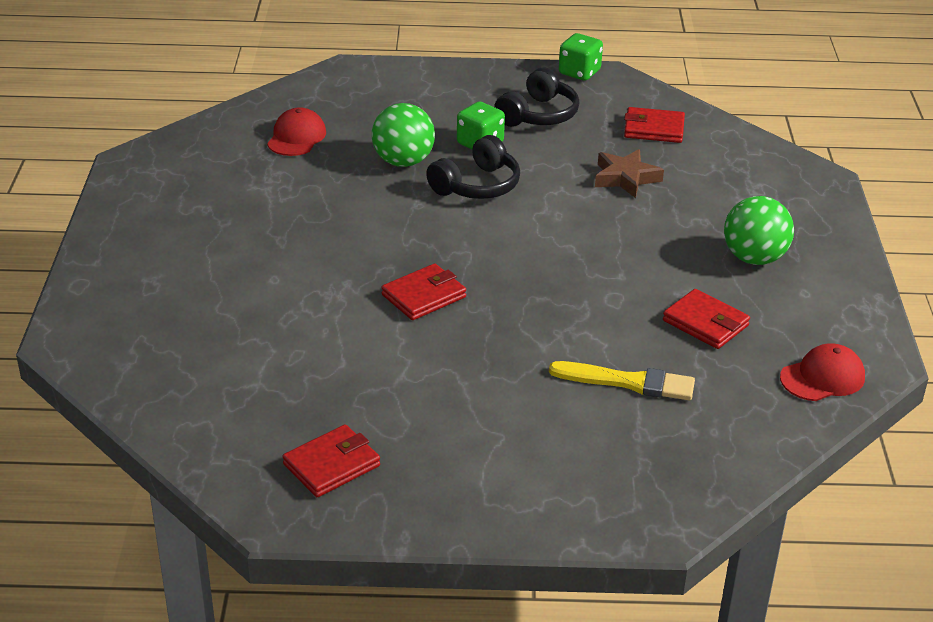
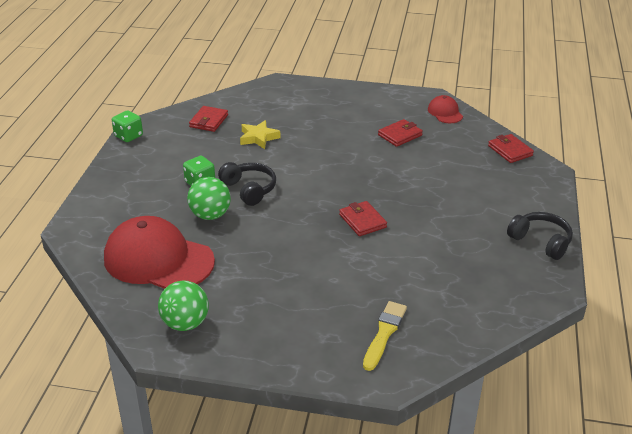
camera: 80 degrees left, 0 degrees up
red cap [267,107,326,156] -> red cap [104,216,215,289], size x2.14
red wallet [282,424,380,497] -> red wallet moved to [488,134,534,163]
black headphones [494,67,579,127] -> black headphones moved to [507,212,573,260]
yellow brush [549,361,695,400] -> yellow brush moved to [363,301,407,371]
brown star [595,149,664,198] -> yellow star [240,120,280,149]
green ball [724,196,794,265] -> green ball moved to [158,281,209,331]

